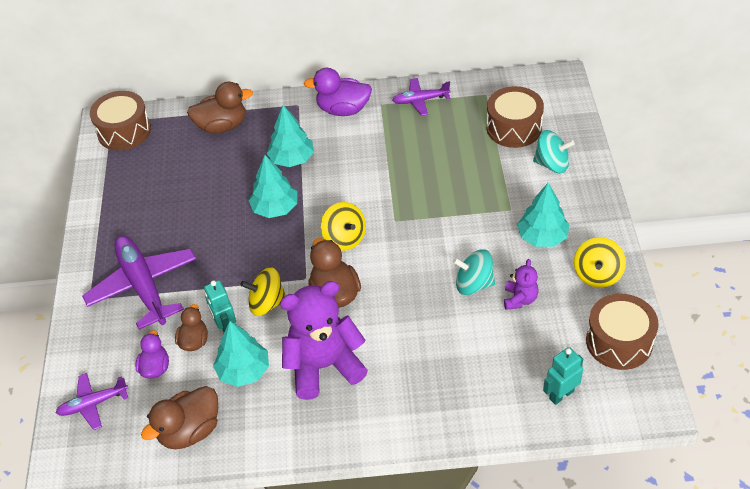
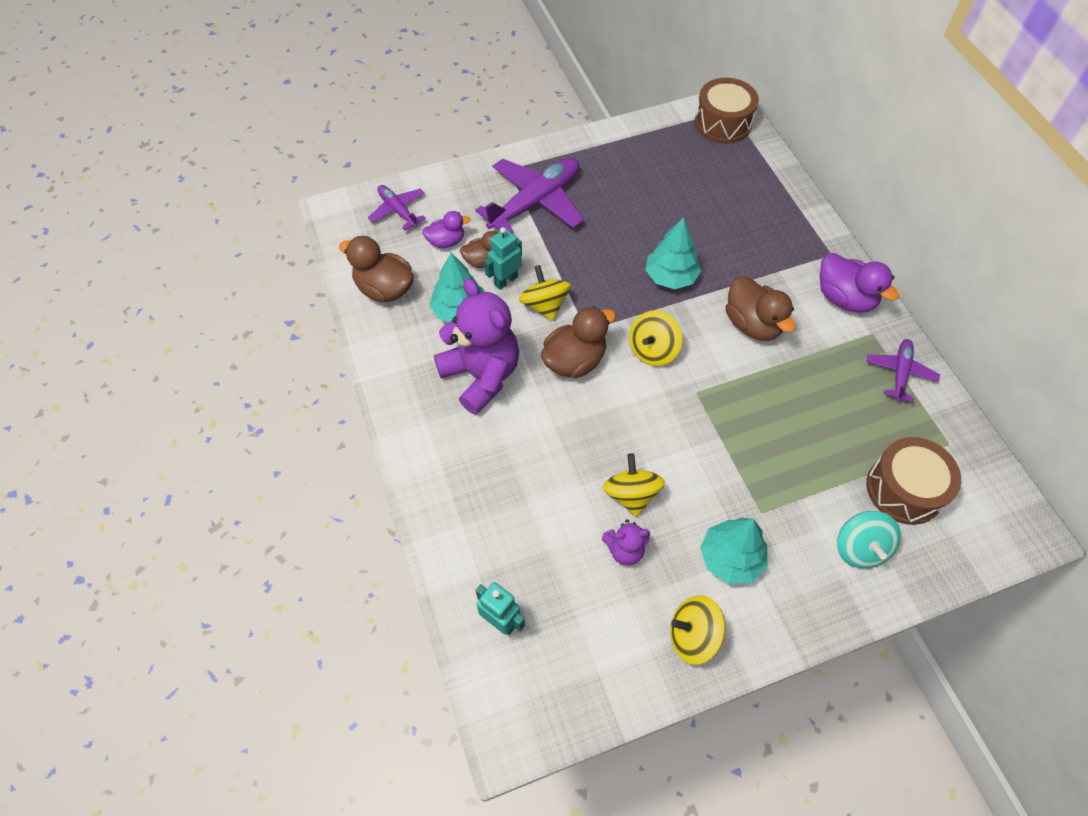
camera: 70 degrees right, 10 degrees up
brown duck [187,82,253,134] -> brown duck moved to [726,276,795,341]
turquoise tree [267,105,314,167] -> none
purple duck [304,68,372,116] -> purple duck turned 150 degrees clockwise [820,253,899,313]
purple plane [392,78,450,116] -> purple plane turned 45 degrees clockwise [867,339,940,402]
turquoise spinning top [453,249,495,295] -> yellow spinning top [603,454,665,517]
brown drum [586,294,659,370] -> none

